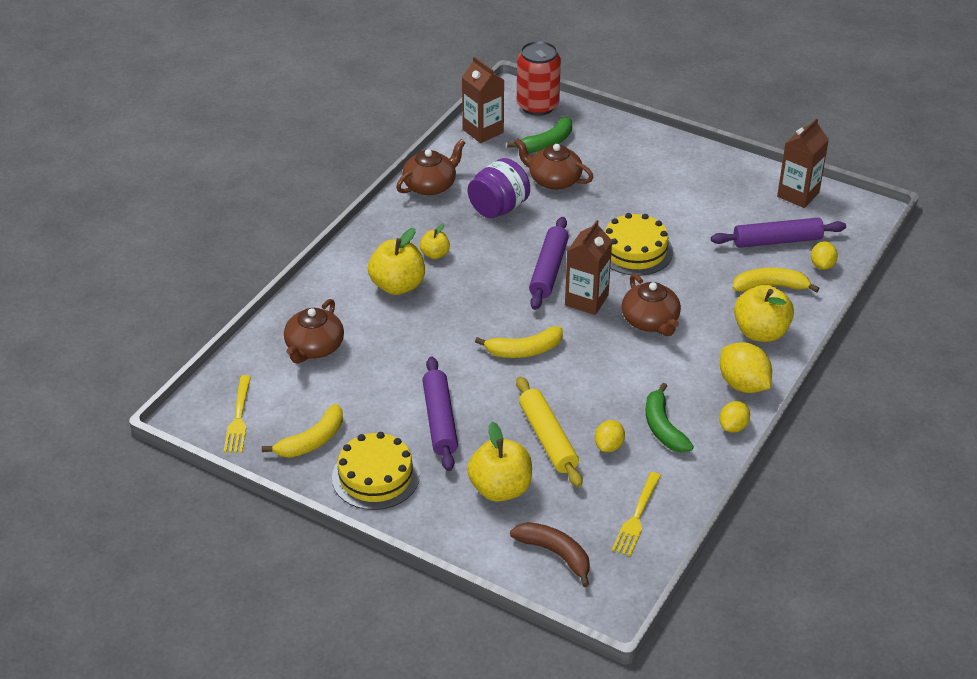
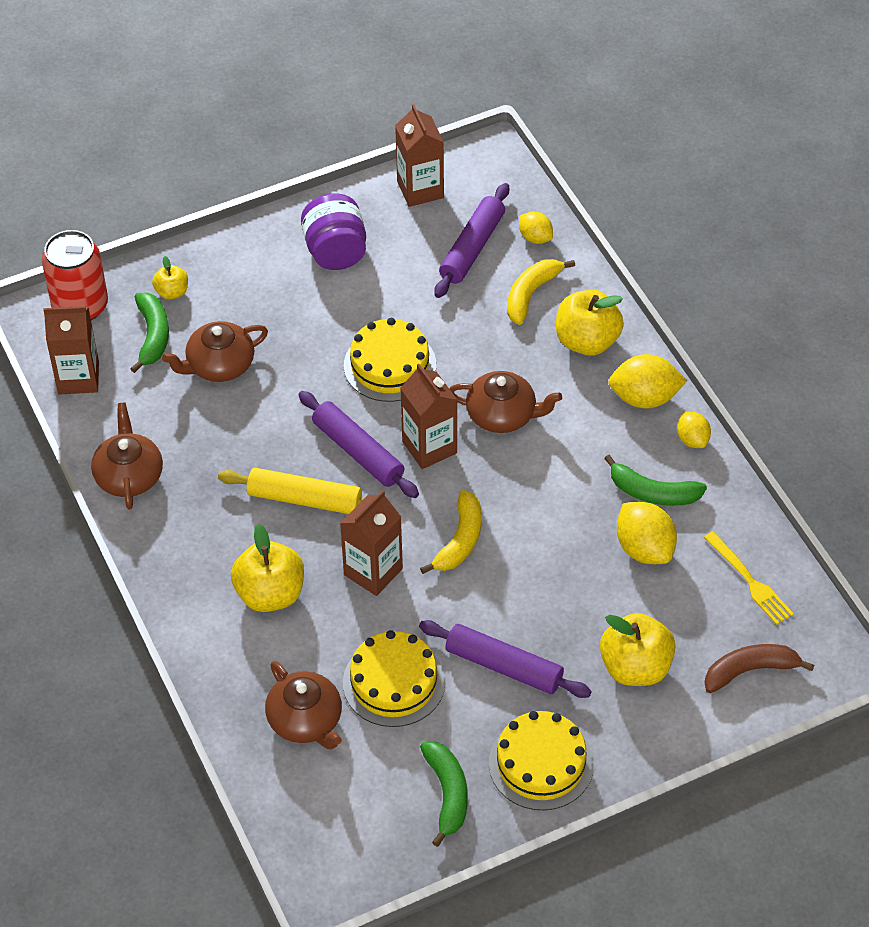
camera: 55 degrees left, 10 degrees up
yellow fork [224,375,251,453] -> none
yellow banana [262,404,343,458] -> green banana [420,741,468,847]
yellow apple [420,223,450,259] -> yellow apple moved to [152,256,188,300]
purple jar [468,158,530,218] -> purple jar moved to [301,193,366,270]
yellow rolling pin [516,376,583,487] -> yellow rolling pin moved to [218,468,364,514]
yellow lemon [595,420,625,452] -> yellow lemon [617,502,677,564], size x1.67
none -> brown carton [340,490,403,596]
none -> yellow cake [343,630,445,727]

